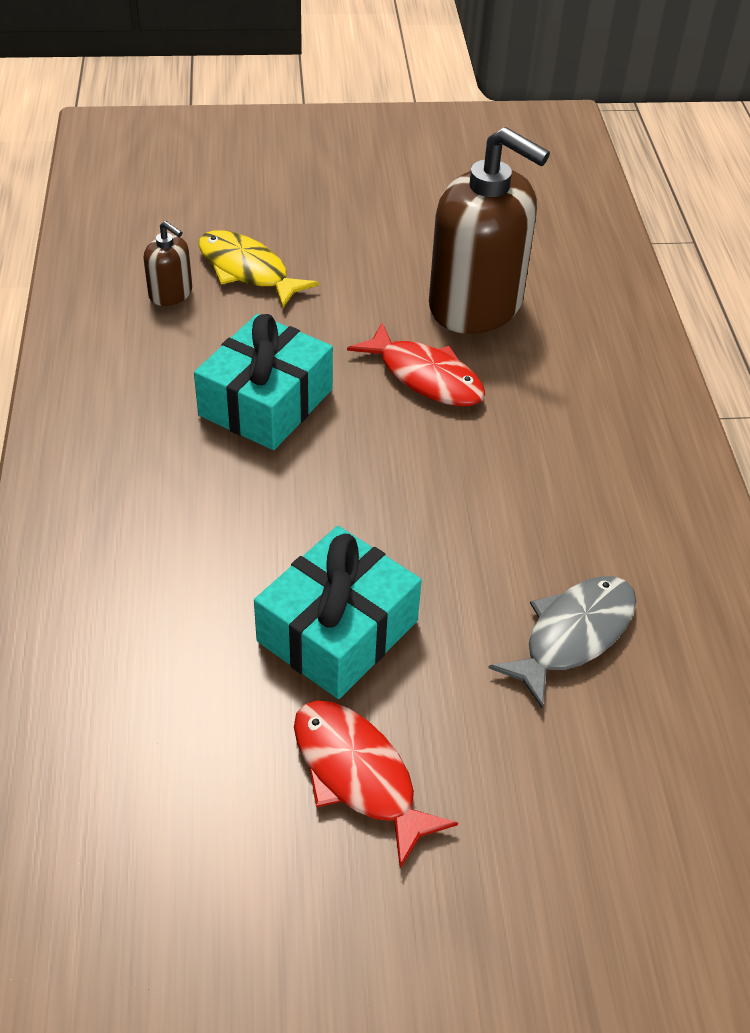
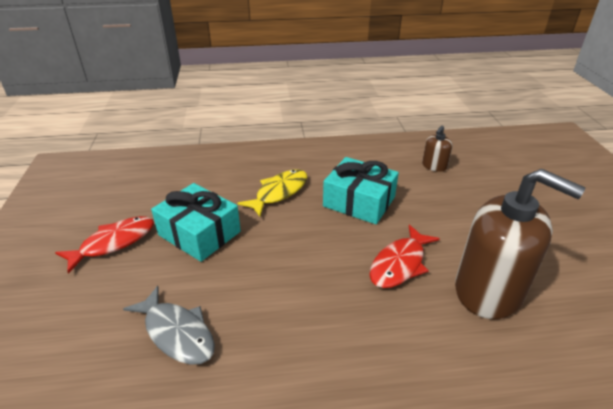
camera: 90 degrees right, 10 degrees down
yellow fish [199,230,319,308] -> yellow fish moved to [238,169,307,216]
brown soap dispenser [429,127,550,334] -> brown soap dispenser turned 90 degrees counterclockwise [455,169,586,319]

